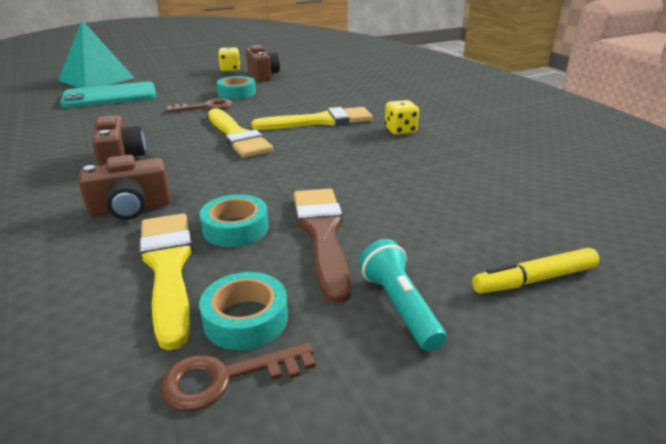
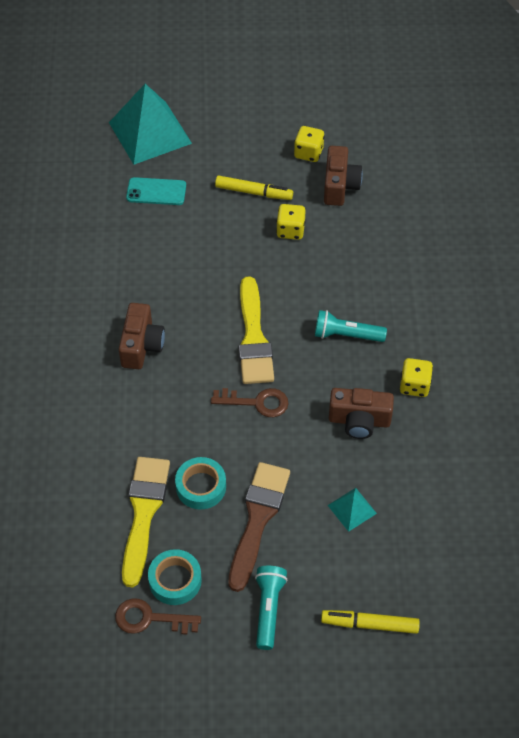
camera: 25 degrees right, 25 degrees up
turquoise phone [61,82,156,108] -> turquoise phone [126,177,186,205], size x0.59
brown camera [78,155,171,220] -> brown camera moved to [329,388,394,439]
brown key [166,98,233,112] -> brown key moved to [211,388,289,417]
turquoise tape [217,76,256,99] -> yellow dice [276,204,306,240]
yellow brush [251,107,373,130] -> turquoise flashlight [315,310,387,342]
none -> yellow marker [215,176,293,200]
none -> turquoise pyramid [328,488,377,532]

